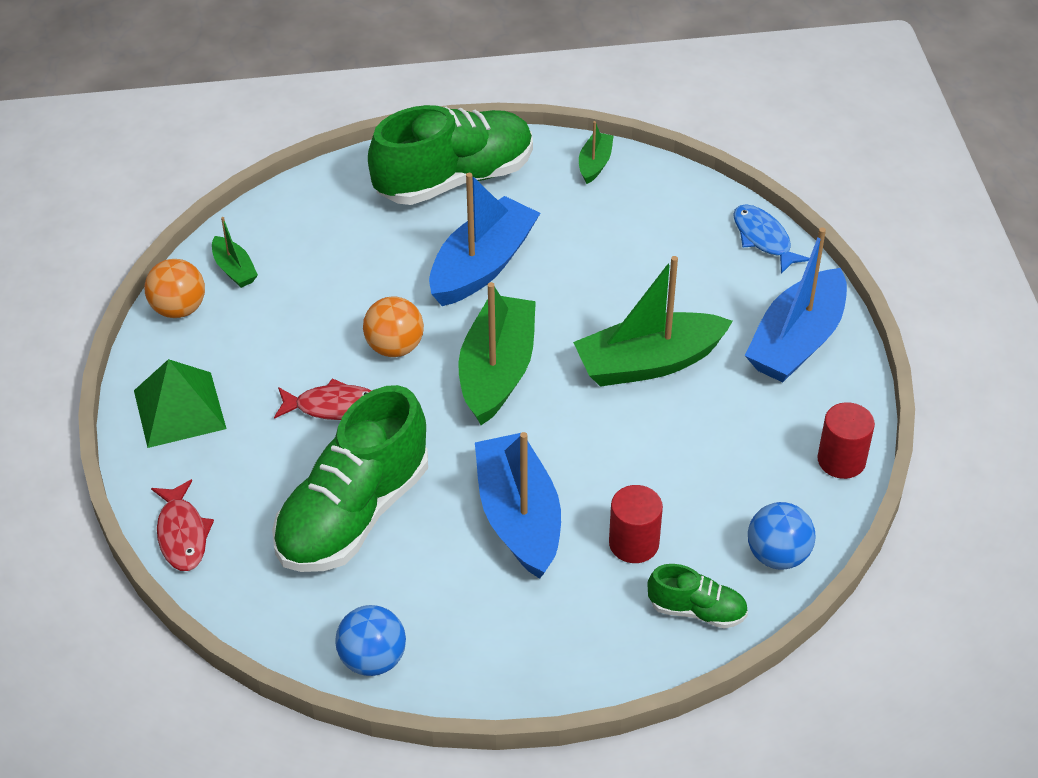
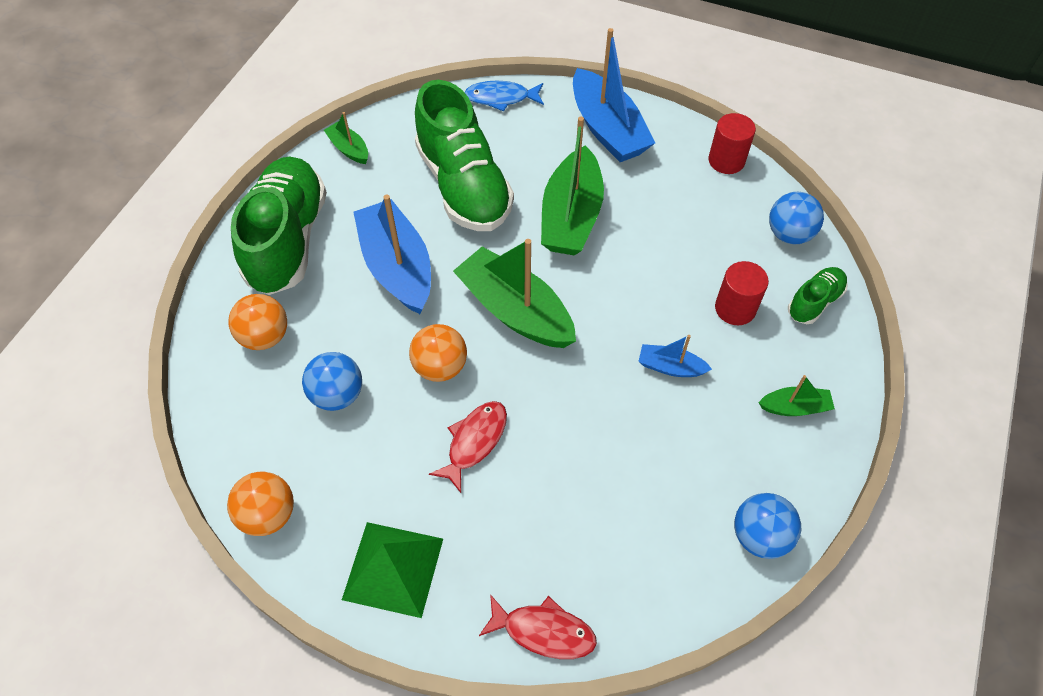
camera: 60 degrees left, 10 degrees up
green boat [212,217,258,288] -> green boat moved to [758,375,835,416]
green shoe [272,385,428,572] -> green shoe moved to [415,80,514,231]
blue boat [475,432,561,579] -> blue boat [638,335,712,377], size x0.48
none -> orange ball [228,294,287,350]
none -> blue ball [302,352,362,411]

